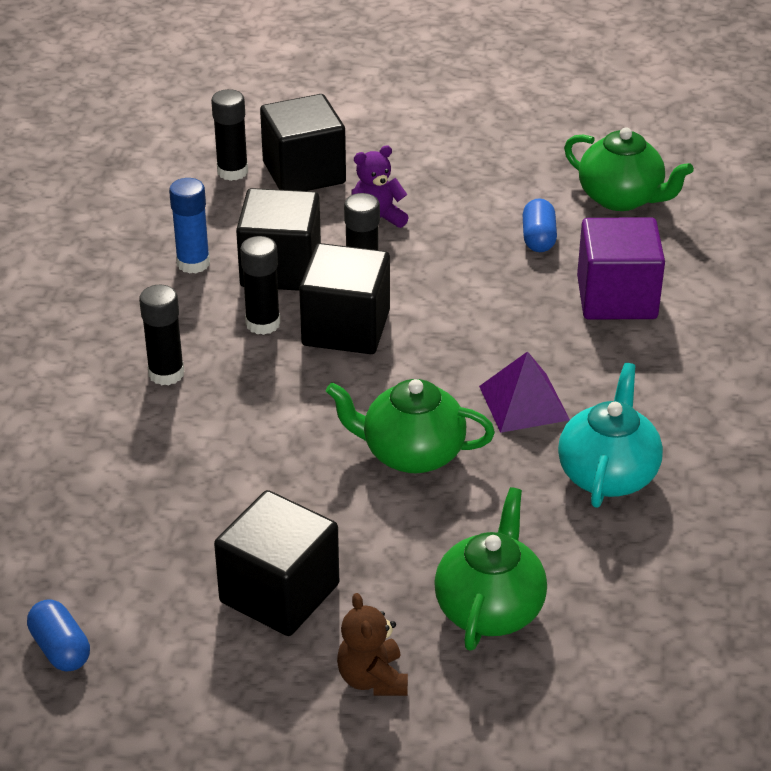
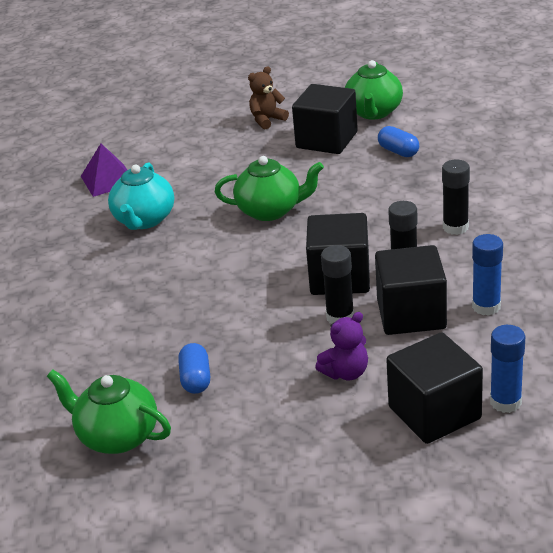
camera: 175 degrees right, 5 degrees down
blue capsule [27,599,90,672] -> blue capsule moved to [378,126,419,157]
black glue stick [211,89,248,181] -> blue glue stick [490,325,525,413]
brown teddy bear [337,593,408,696] -> brown teddy bear turned 105 degrees counterclockwise [248,66,289,129]
green teapot [434,487,547,650] -> green teapot moved to [345,60,403,120]
purple pyramid [479,351,570,433] -> purple pyramid moved to [81,144,127,197]
purple cube [577,217,665,319] -> none

